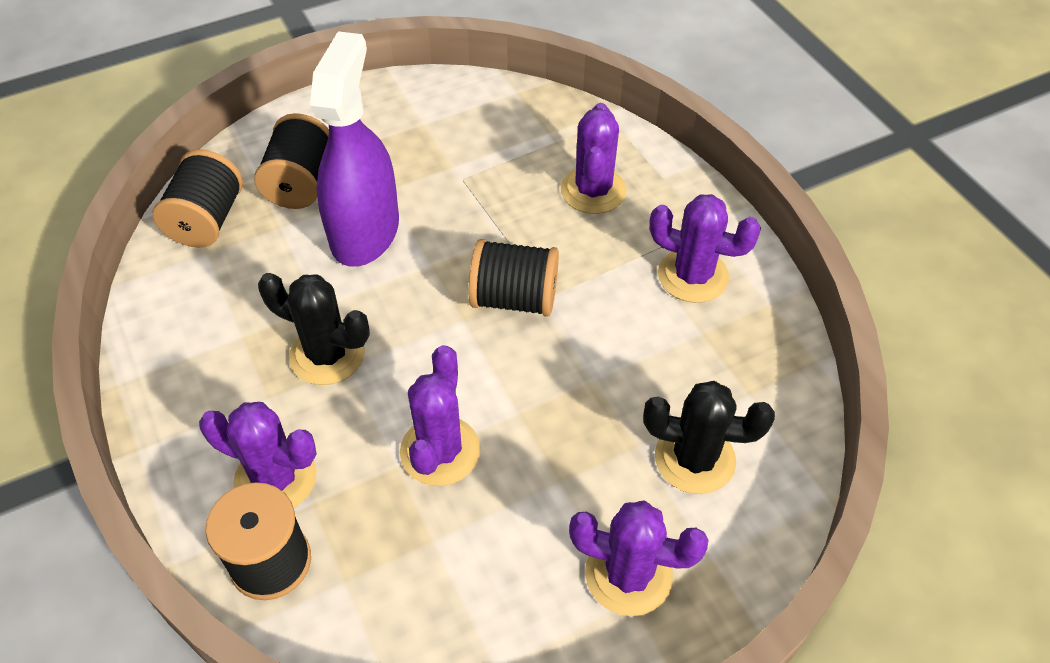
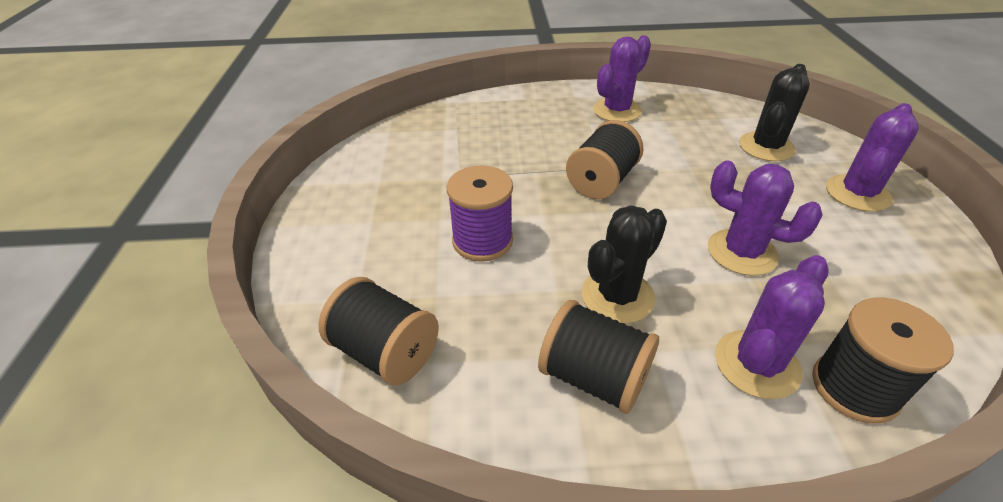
camera: 65 degrees left, 10 degrees down
black spool [254,113,329,209] -> black spool moved to [538,300,659,414]
purple spray bottle [310,31,399,267] -> purple spool [447,166,513,262]
purple cactus [561,103,627,214] -> none

